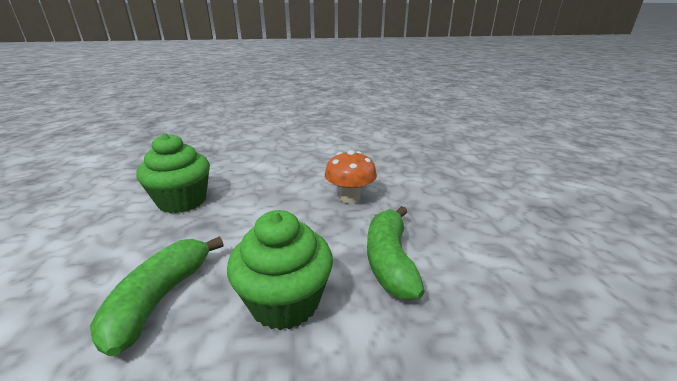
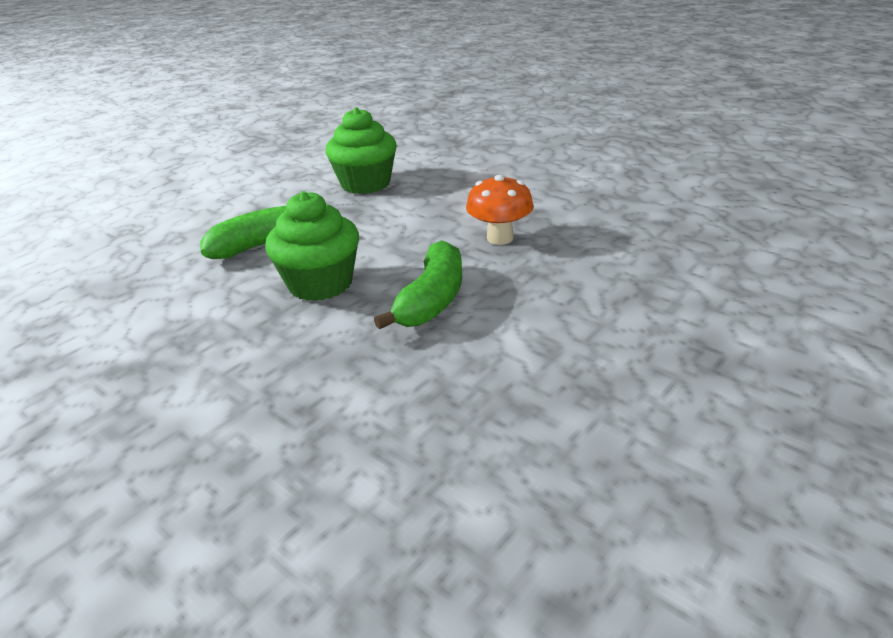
camera: 50 degrees right, 5 degrees up
green banana [367,206,425,300] -> green banana turned 150 degrees clockwise [374,240,462,330]

